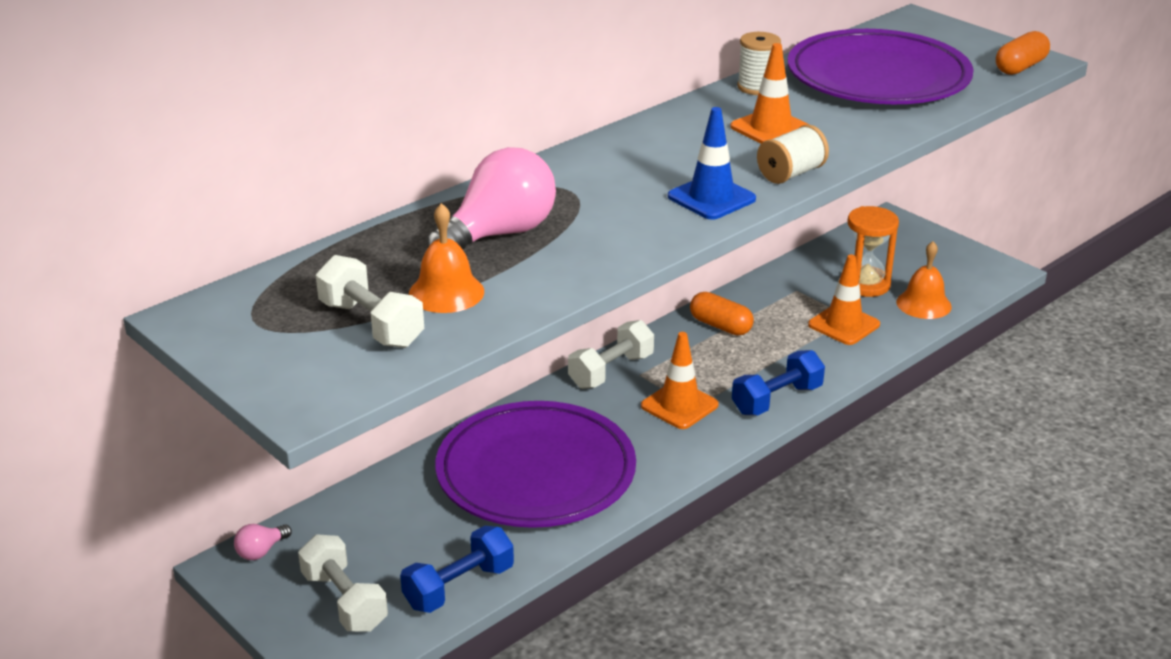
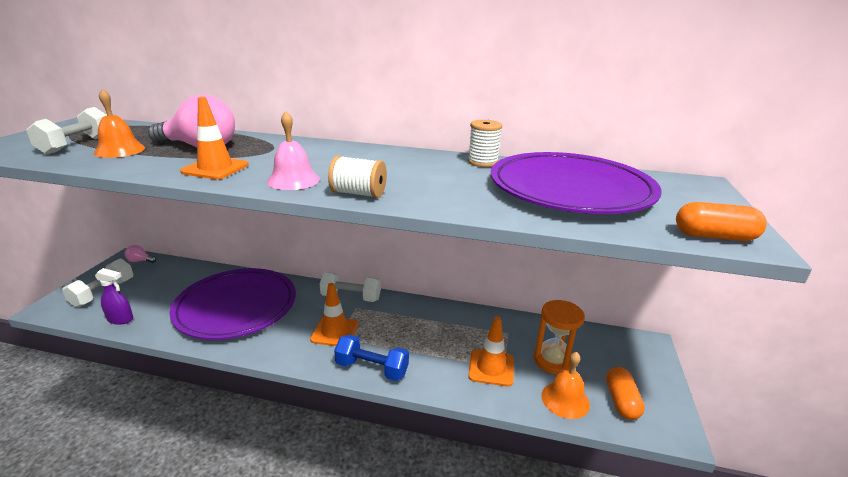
camera: 55 degrees right, 5 degrees down
blue dumbbell [400,526,514,613] -> purple spray bottle [95,268,133,325]
blue traffic cone [668,107,756,220] -> pink bell [267,111,320,190]
orange capsule [690,292,754,335] -> orange capsule moved to [606,367,645,420]
orange traffic cone [730,43,809,144] -> orange traffic cone moved to [180,97,249,179]

